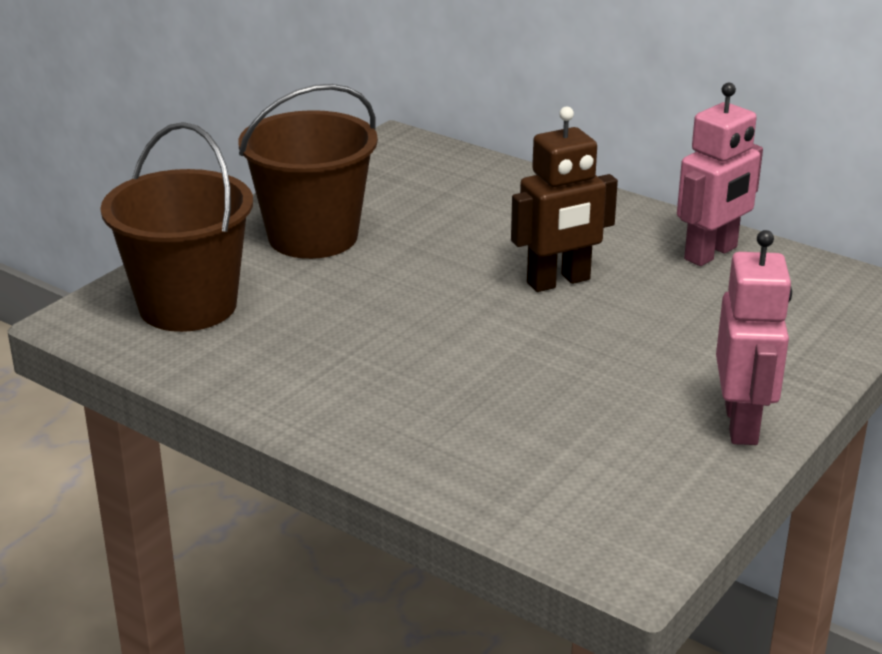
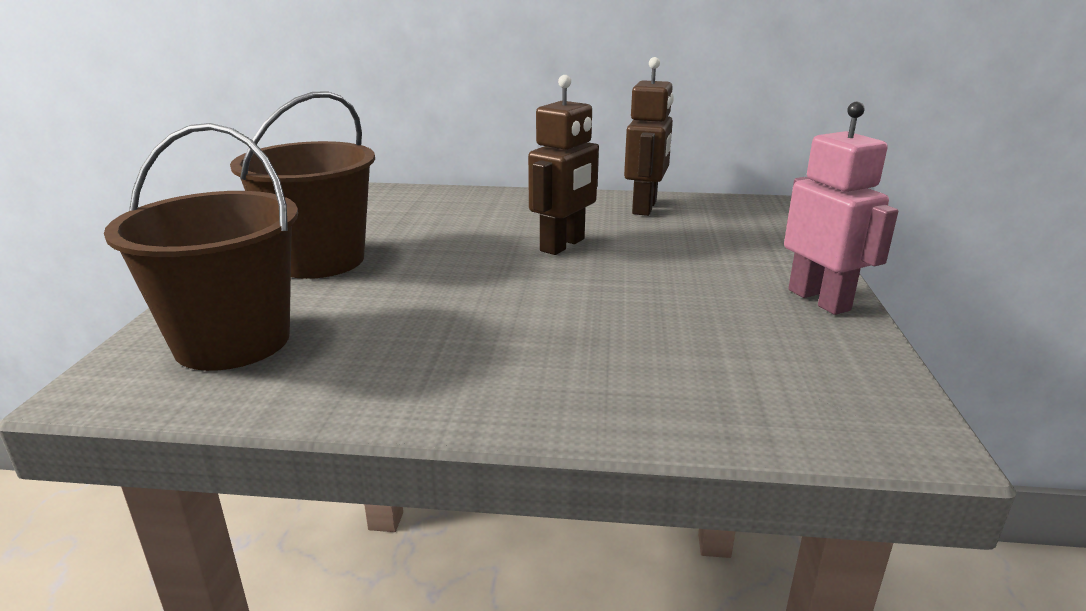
camera: 30 degrees left, 5 degrees down
pink robot [677,83,763,266] -> brown robot [624,57,674,216]

